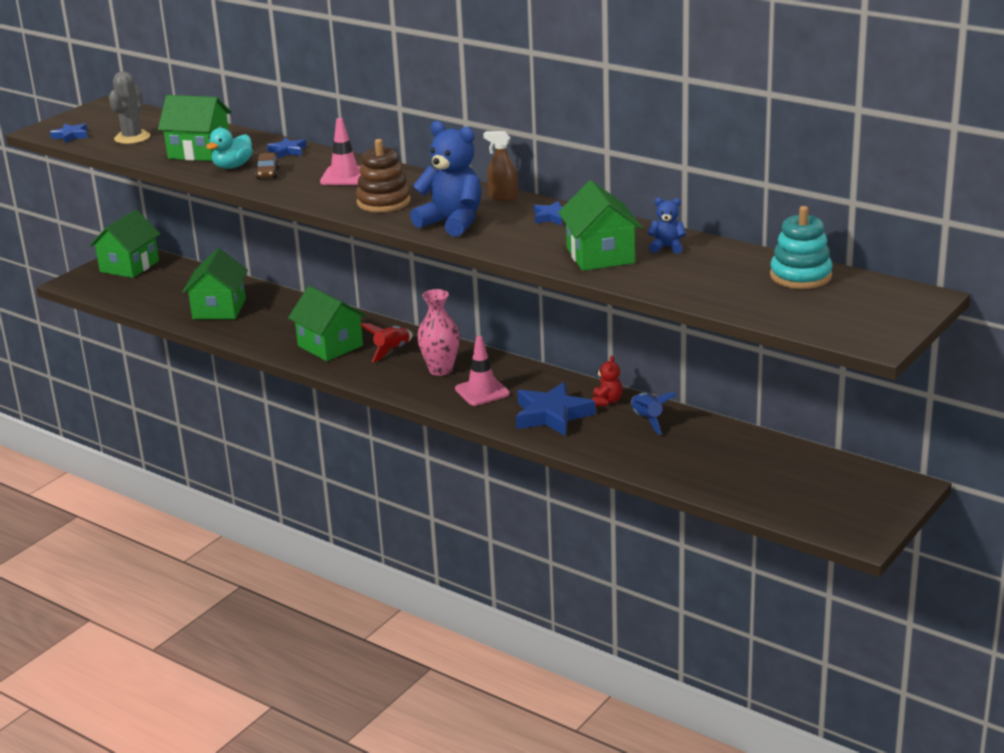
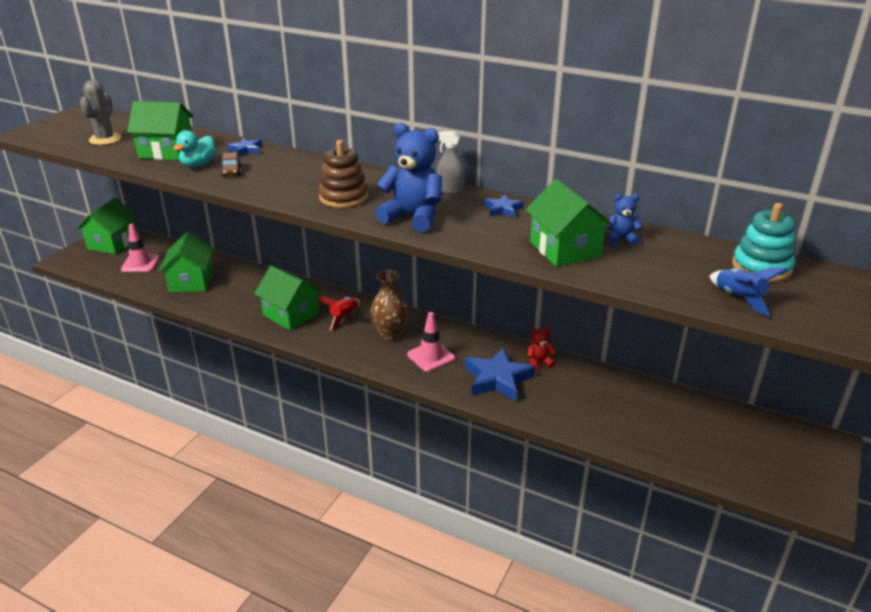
camera: 10 degrees left, 5 degrees up
blue star [50,123,88,143] -> none
pink traffic cone [320,118,361,185] -> pink traffic cone moved to [121,224,160,272]
pink vase [417,289,460,376] -> brown vase [371,270,407,342]
brown spray bottle [483,131,518,201] -> grey spray bottle [436,132,465,194]
red teddy bear [592,356,622,406] -> red teddy bear turned 105 degrees counterclockwise [527,327,556,370]
blue rocket [631,392,677,435] -> blue rocket moved to [709,267,787,317]

